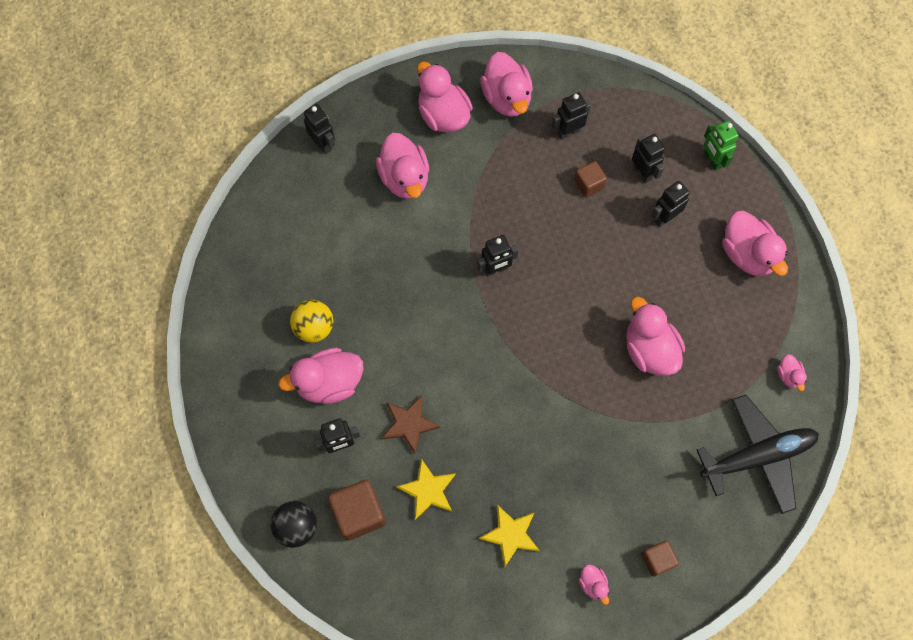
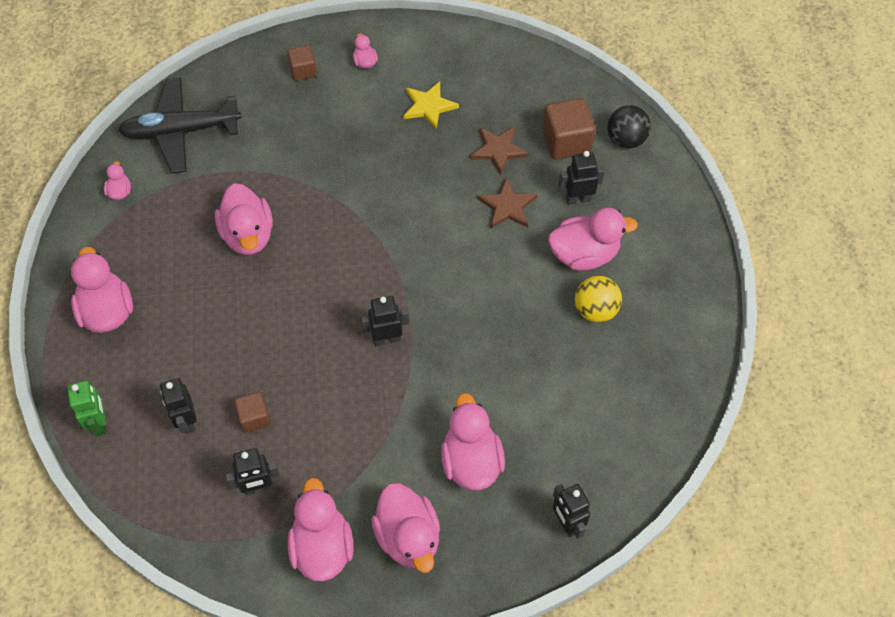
camera: 170 degrees left, 10 degrees down
yellow star [396,459,456,520] -> brown star [470,126,529,175]
black robot [651,181,690,227] -> none

